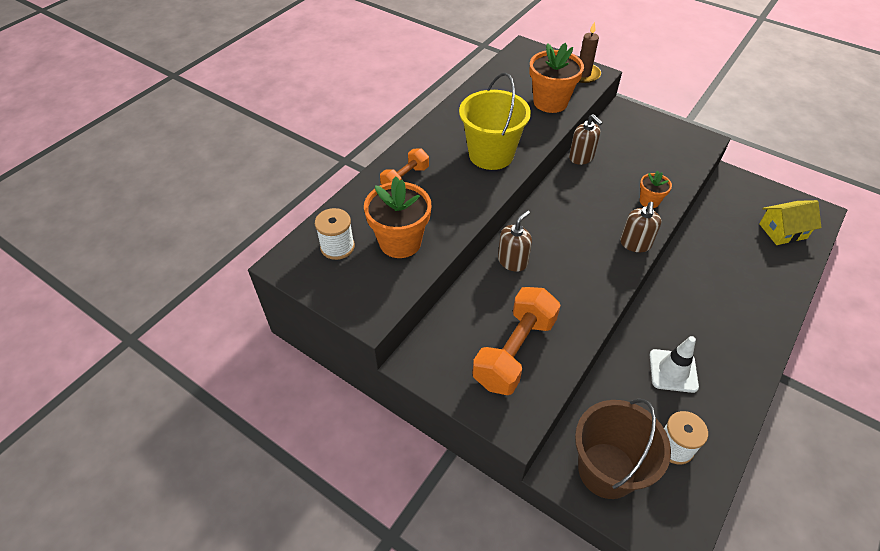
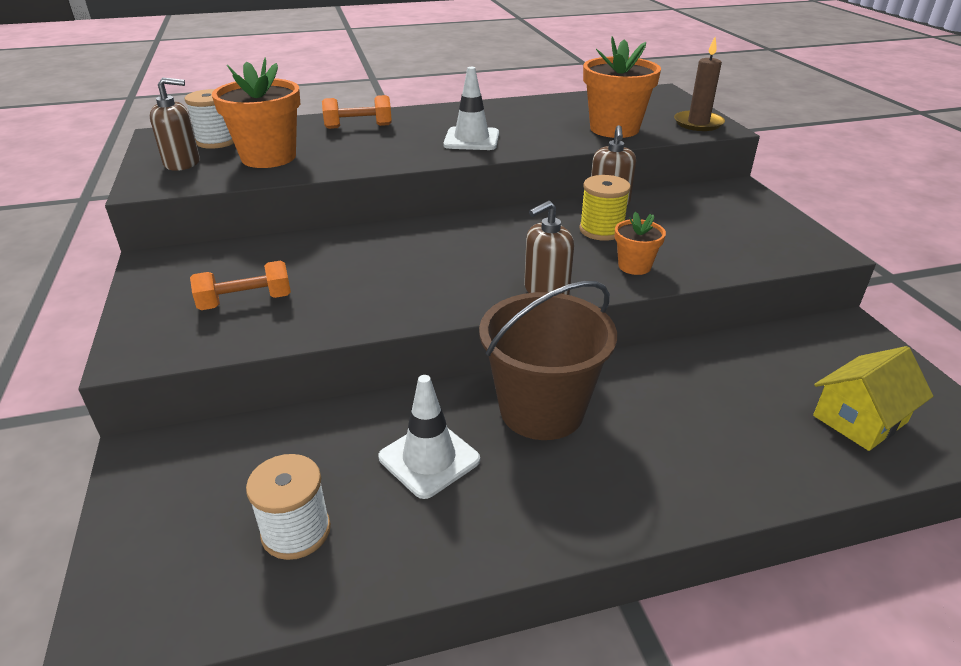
camera: 40 degrees right, 15 degrees down
yellow bucket [459,73,531,170] -> white traffic cone [443,67,499,150]
orange dumbbell [472,287,561,395] -> orange dumbbell [190,260,291,310], size x0.56
brown soap dispenser [498,210,532,272] -> brown soap dispenser moved to [149,77,200,171]
brown bucket [575,399,671,499] -> brown bucket moved to [479,281,617,440]
yellow house [759,200,821,245] -> yellow house turned 60 degrees counterclockwise [813,346,933,451]
none -> yellow spool [579,175,631,241]

